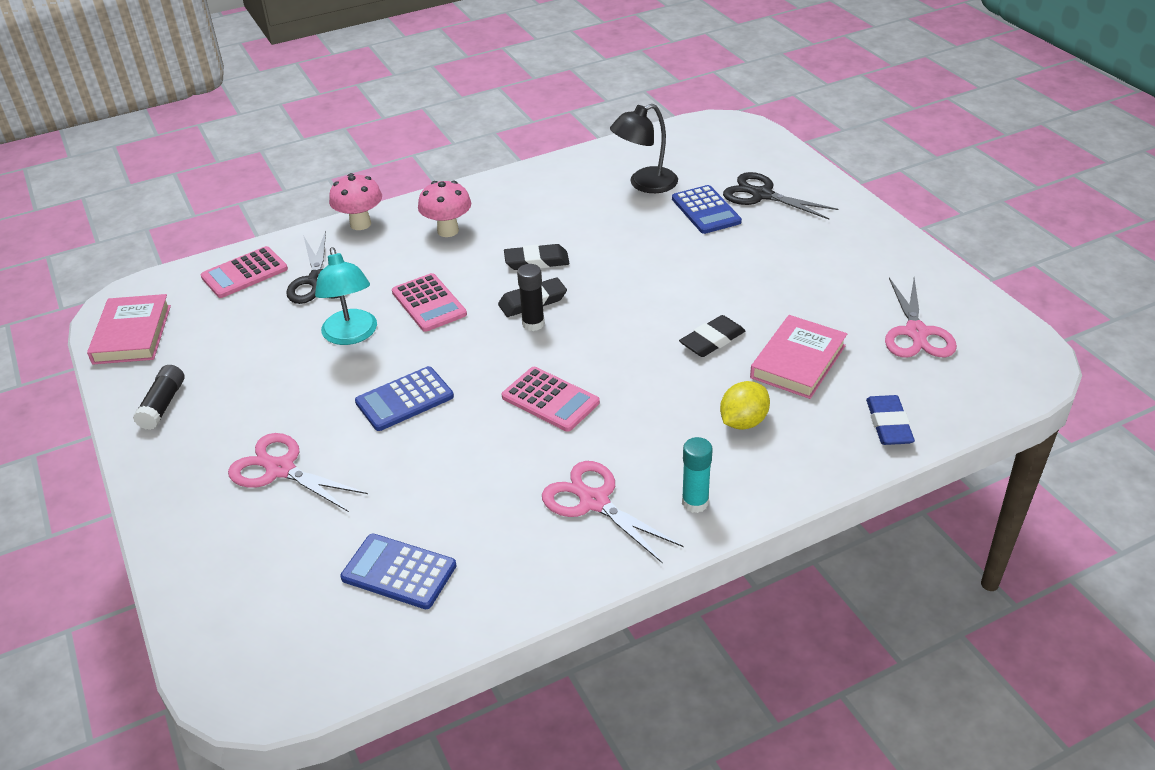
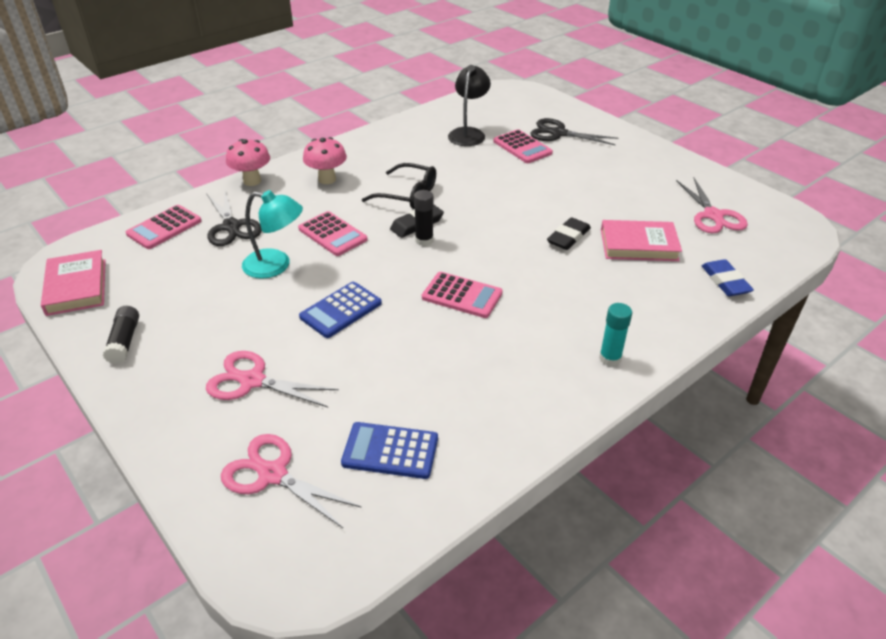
camera: 15 degrees left, 0 degrees up
turquoise lamp [315,247,377,345] -> turquoise lamp turned 45 degrees counterclockwise [242,190,303,279]
black eraser [504,244,570,270] -> black glasses [362,163,436,209]
pink scissors [542,461,684,564] -> pink scissors moved to [221,434,362,528]
black lamp [610,104,678,193] -> black lamp turned 150 degrees clockwise [448,65,491,146]
blue calculator [672,185,742,234] -> pink calculator [493,129,553,163]
yellow lemon [720,381,770,430] -> none
pink book [750,315,847,399] -> pink book turned 75 degrees clockwise [601,220,682,261]

